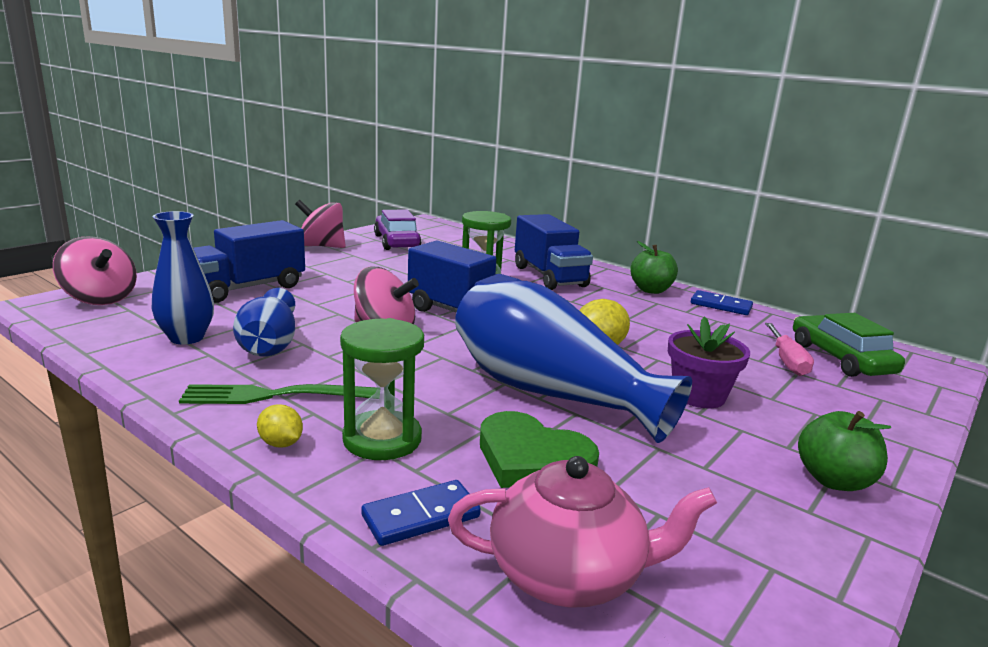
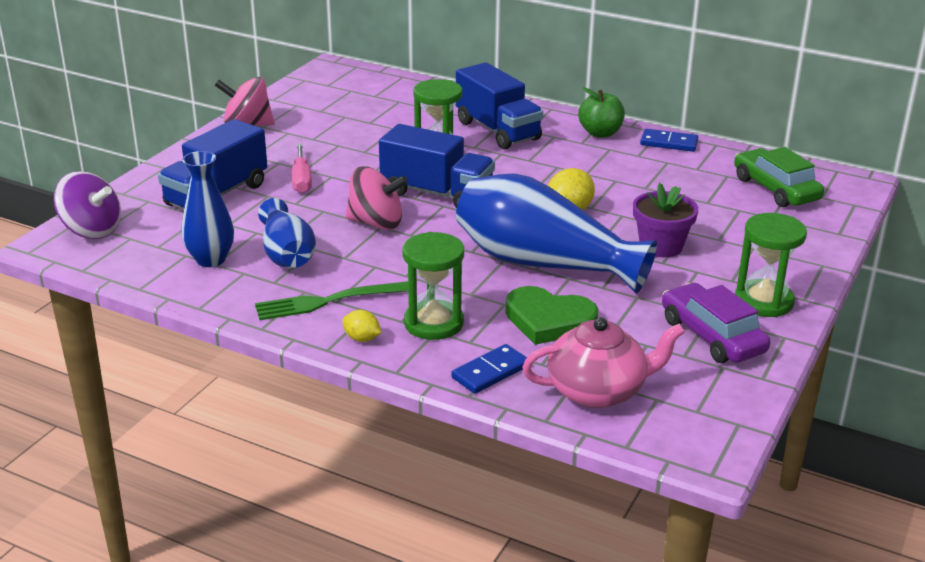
camera: 10 degrees left, 10 degrees up
pink spinning top [53,236,137,305] -> purple spinning top [54,171,121,239]
purple car [374,209,421,250] -> purple car moved to [662,283,771,363]
pink screwdriver [765,323,814,376] -> pink screwdriver moved to [292,143,312,193]
green apple [798,411,891,491] -> green hourglass [735,213,807,317]

